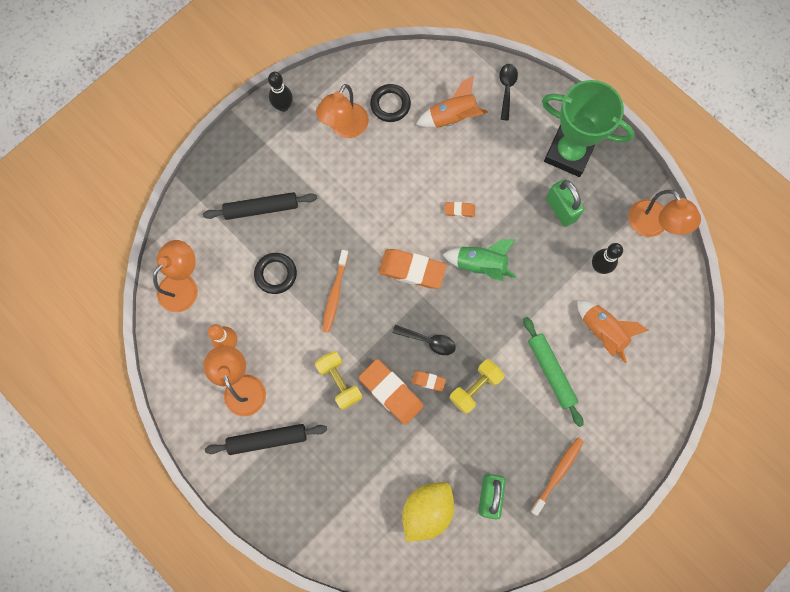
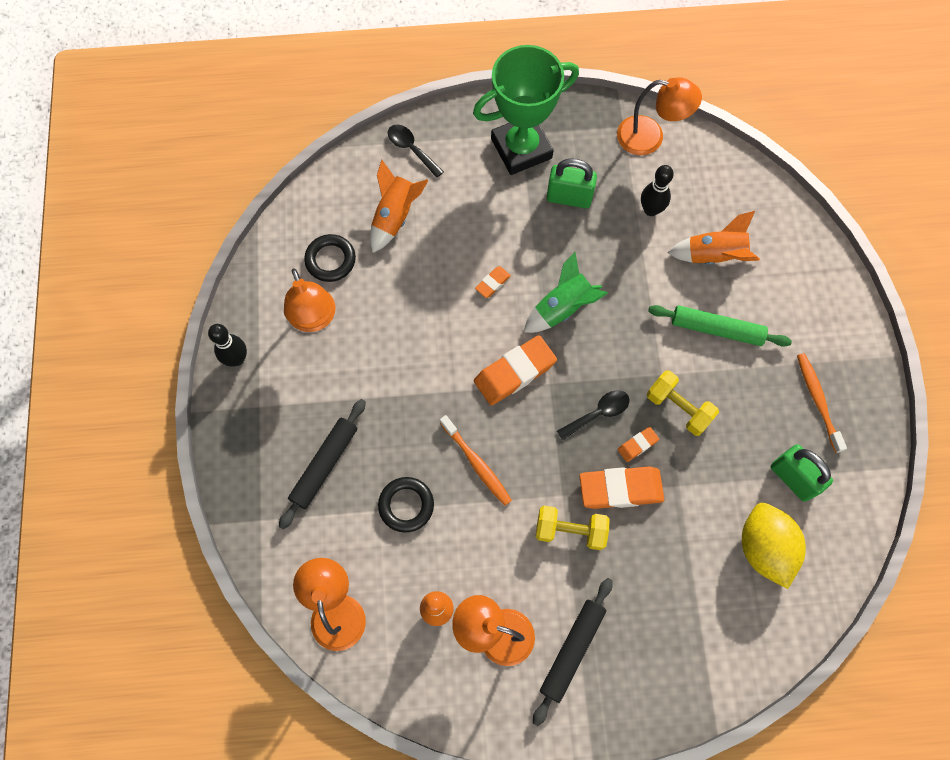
camera: 50 degrees left, 5 degrees down
yellow dumbbell [450,359,504,414] -> yellow dumbbell turned 45 degrees counterclockwise [647,370,719,436]

